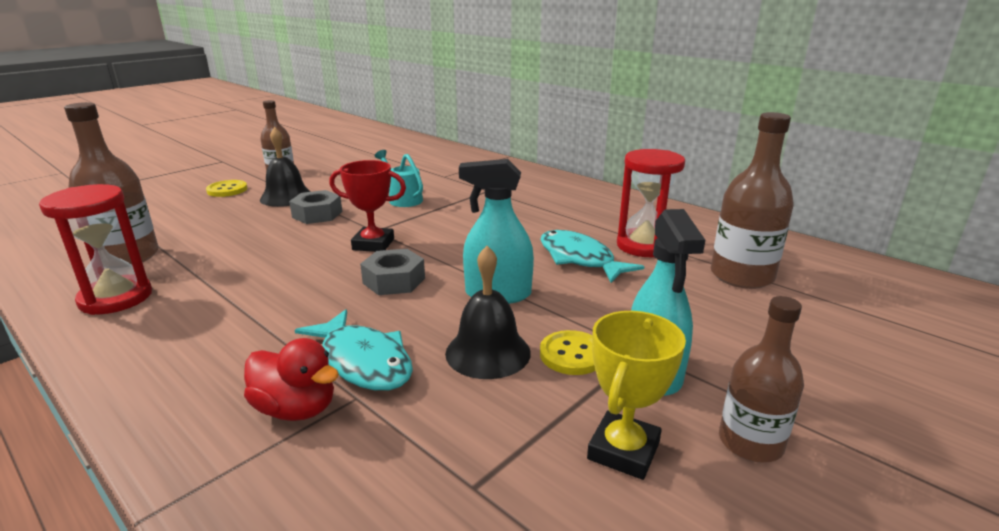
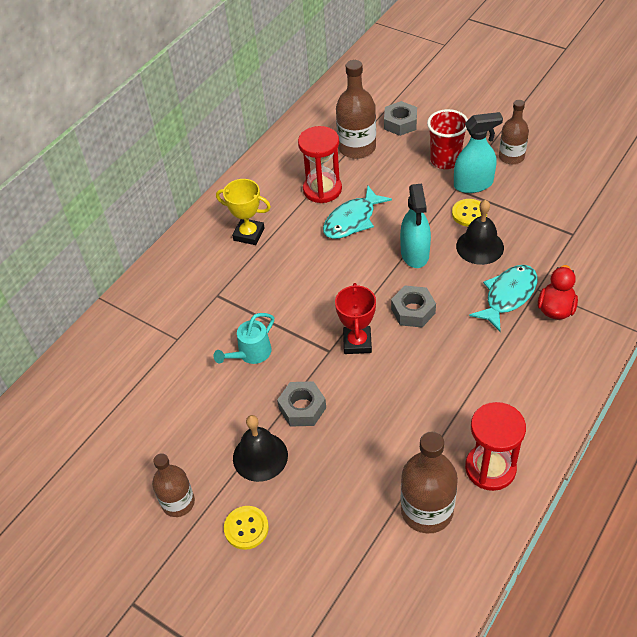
camera: 95 degrees left, 25 degrees up
yellow trophy [587,311,686,480] -> yellow trophy moved to [216,179,271,245]
none -> grey nut [384,101,417,136]
none -> red cup [427,109,468,169]

